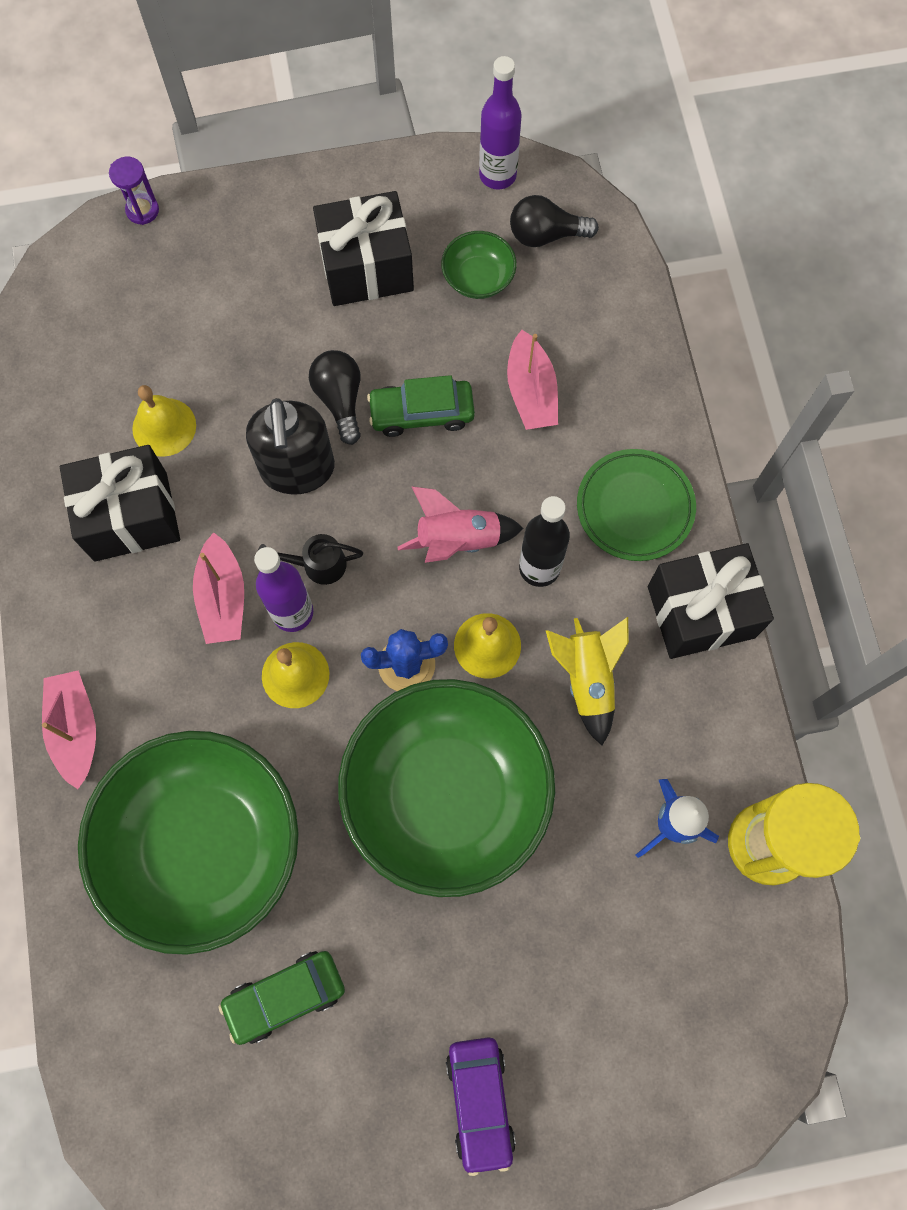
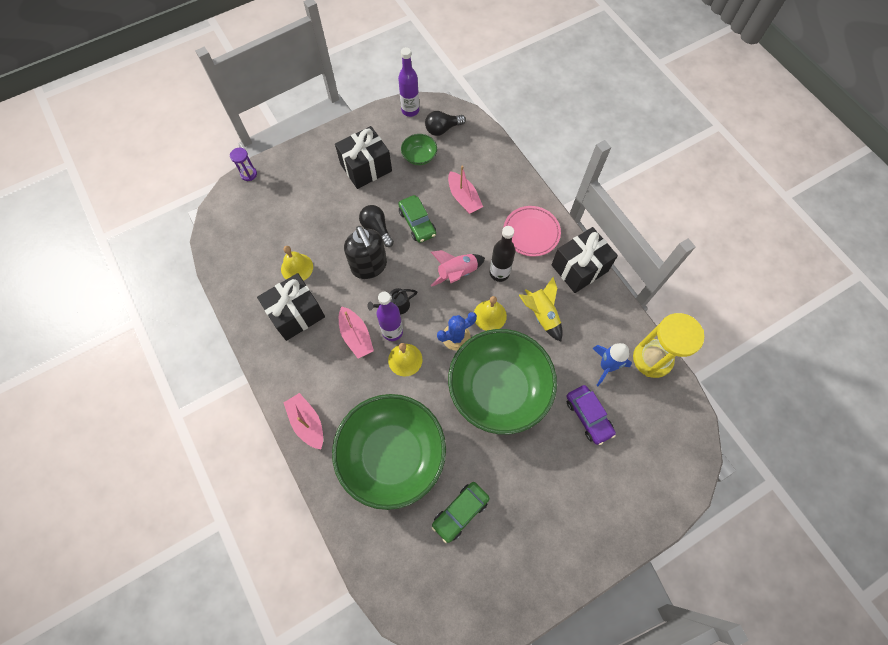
camera: 20 degrees left, 5 degrees down
green car [367,375,475,437] -> green car turned 90 degrees counterclockwise [398,195,436,243]
purple car [446,1037,516,1176] -> purple car moved to [566,385,616,445]
green plate [577,449,696,561] -> pink plate [503,206,561,256]

